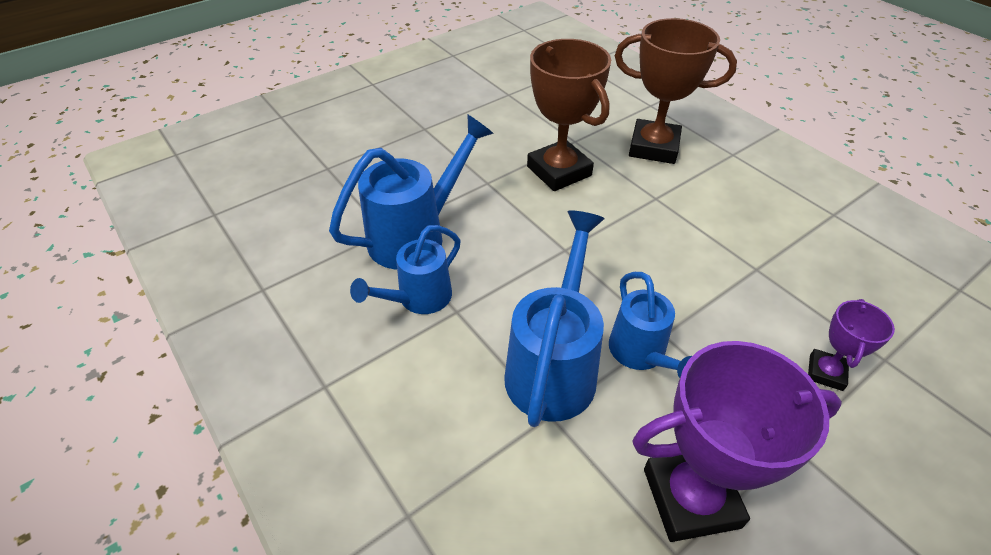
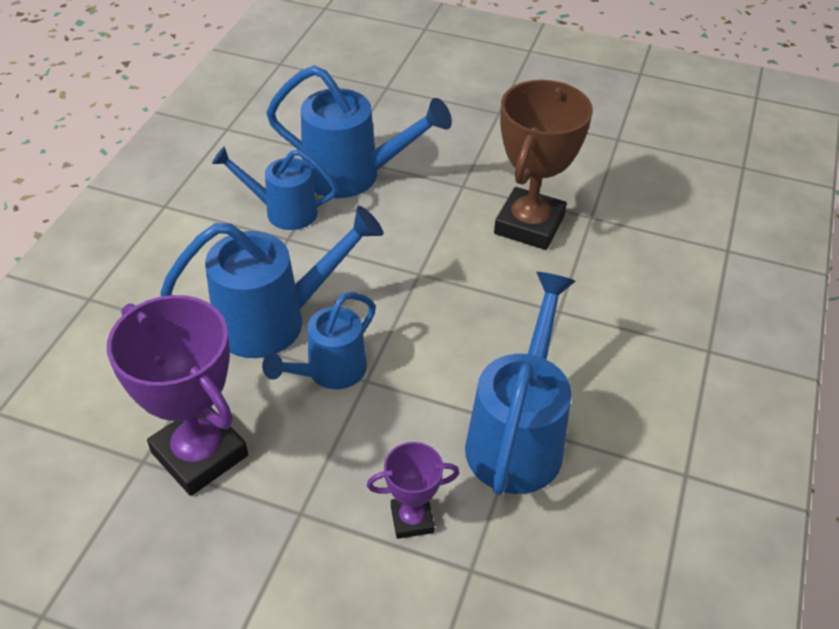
camera: 55 degrees right, 0 degrees up
brown trophy [615,18,737,164] -> none
none -> blue watering can [465,272,576,495]

